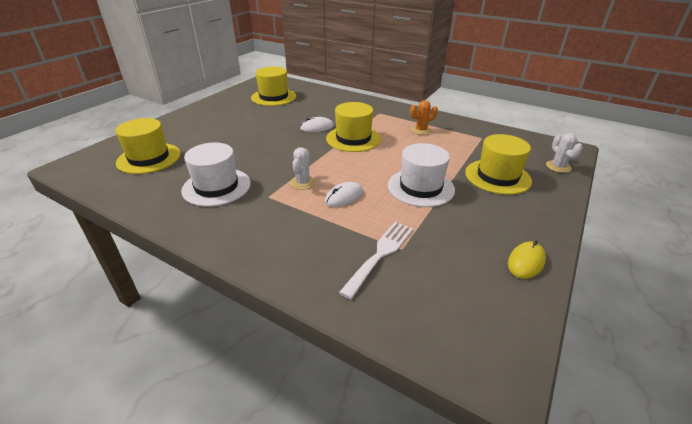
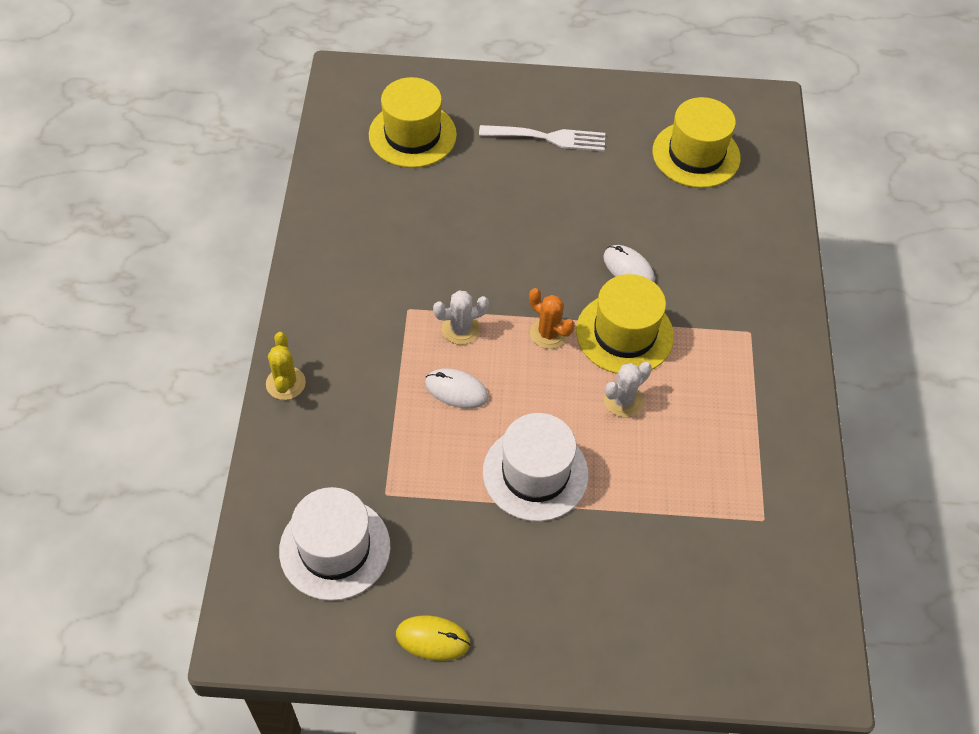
camera: 60 degrees right, 20 degrees up
white hat [181,143,251,207] -> white hat moved to [279,487,390,601]
white fork [339,222,413,299] -> white fork moved to [479,125,605,151]
orange cactus [410,100,438,135] -> orange cactus moved to [529,288,575,349]
yellow hat [465,134,532,195] -> none
white cactus [546,133,583,173] -> white cactus moved to [604,362,652,417]
none -> yellow cactus [266,332,306,400]

